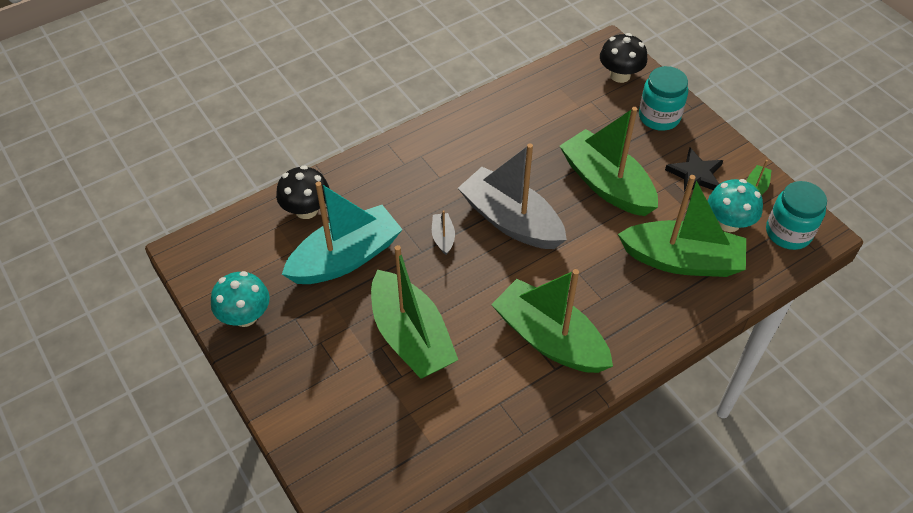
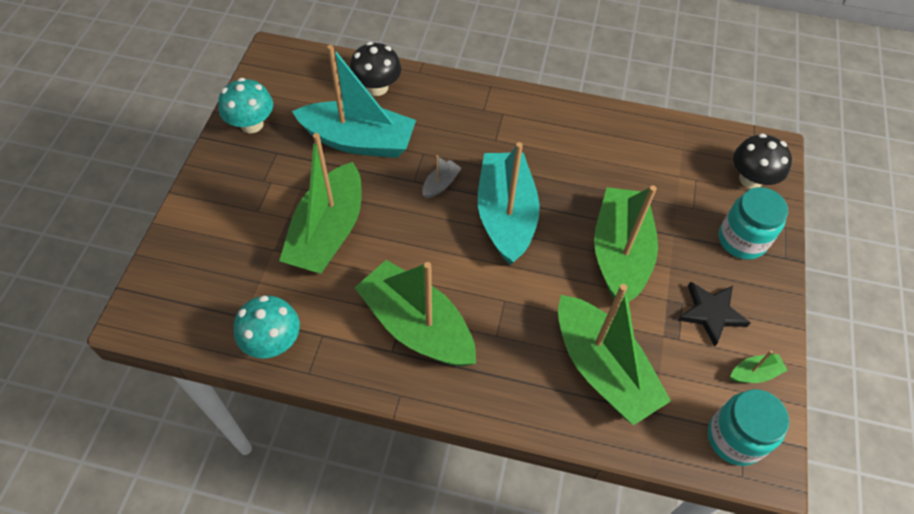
camera: 45 degrees right, 5 degrees up
grey boat [458,143,567,249] -> turquoise boat [478,142,540,265]
green boat [491,269,613,373] -> green boat turned 45 degrees counterclockwise [354,260,476,366]
turquoise mushroom [708,179,763,232] -> turquoise mushroom moved to [234,295,300,358]

